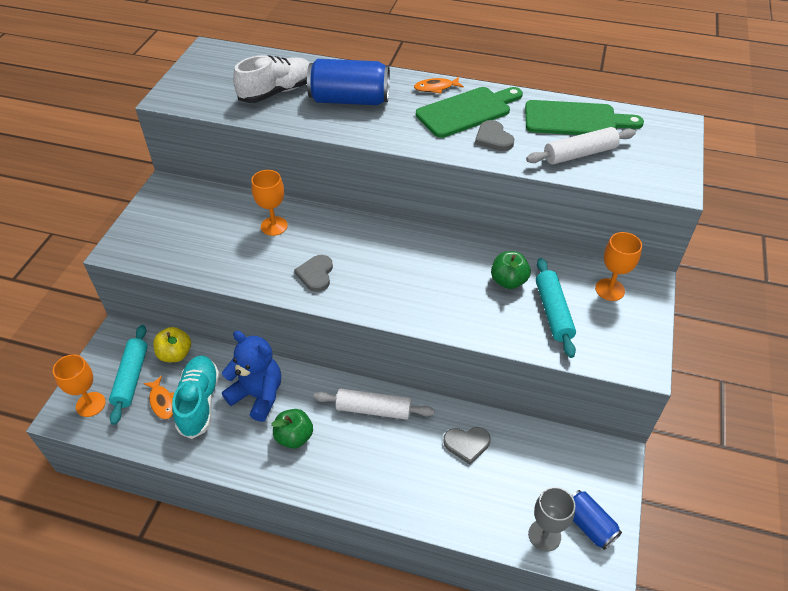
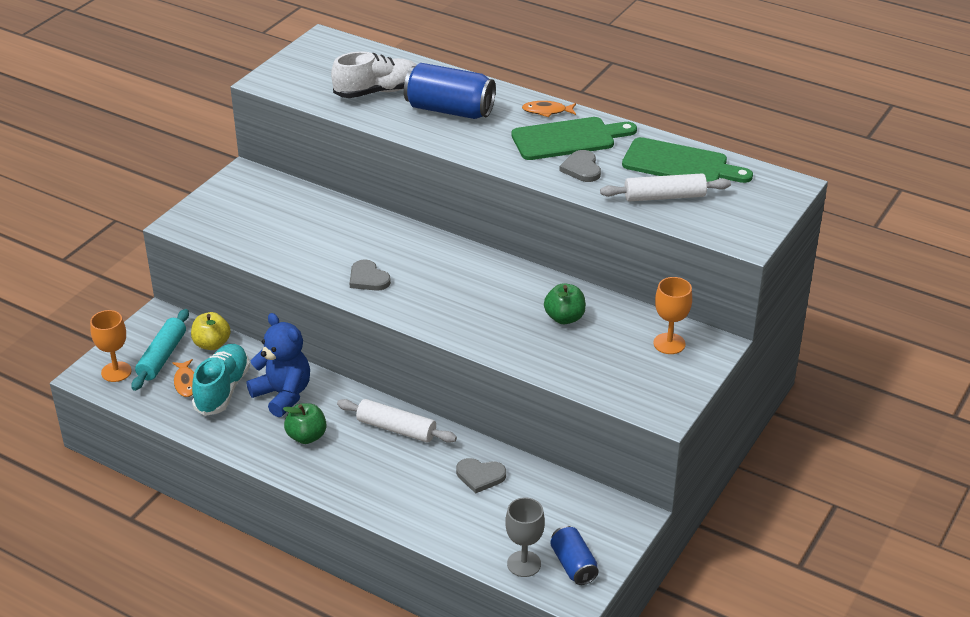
camera: 15 degrees right, 10 degrees down
orange goblet [251,170,288,236] -> none
grey heart [294,255,333,292] -> grey heart turned 60 degrees counterclockwise [350,259,391,291]
turquoise rolling pin [536,258,576,358] -> none

